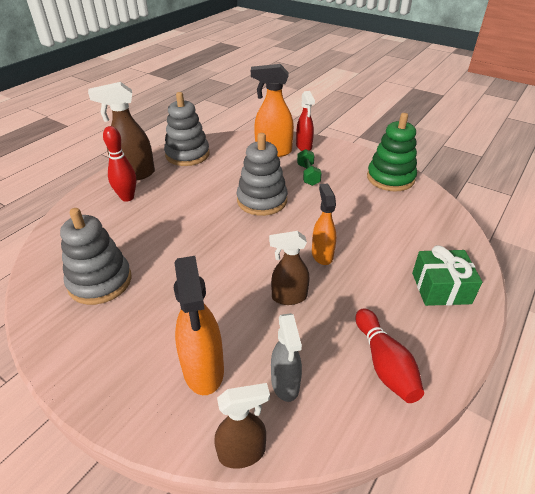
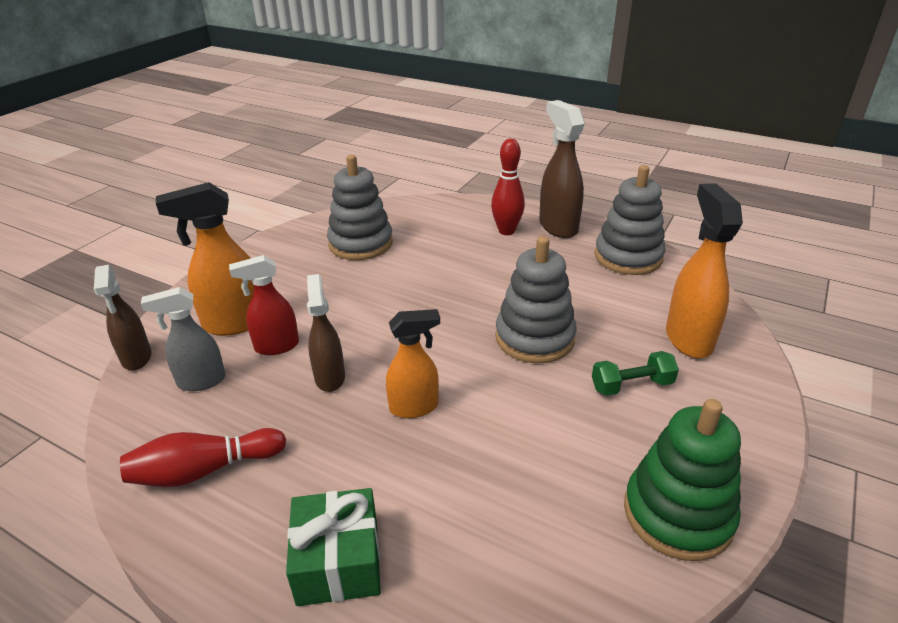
camera: 85 degrees right, 5 degrees down
red spray bottle [296,91,315,151] -> red spray bottle moved to [229,255,299,355]

